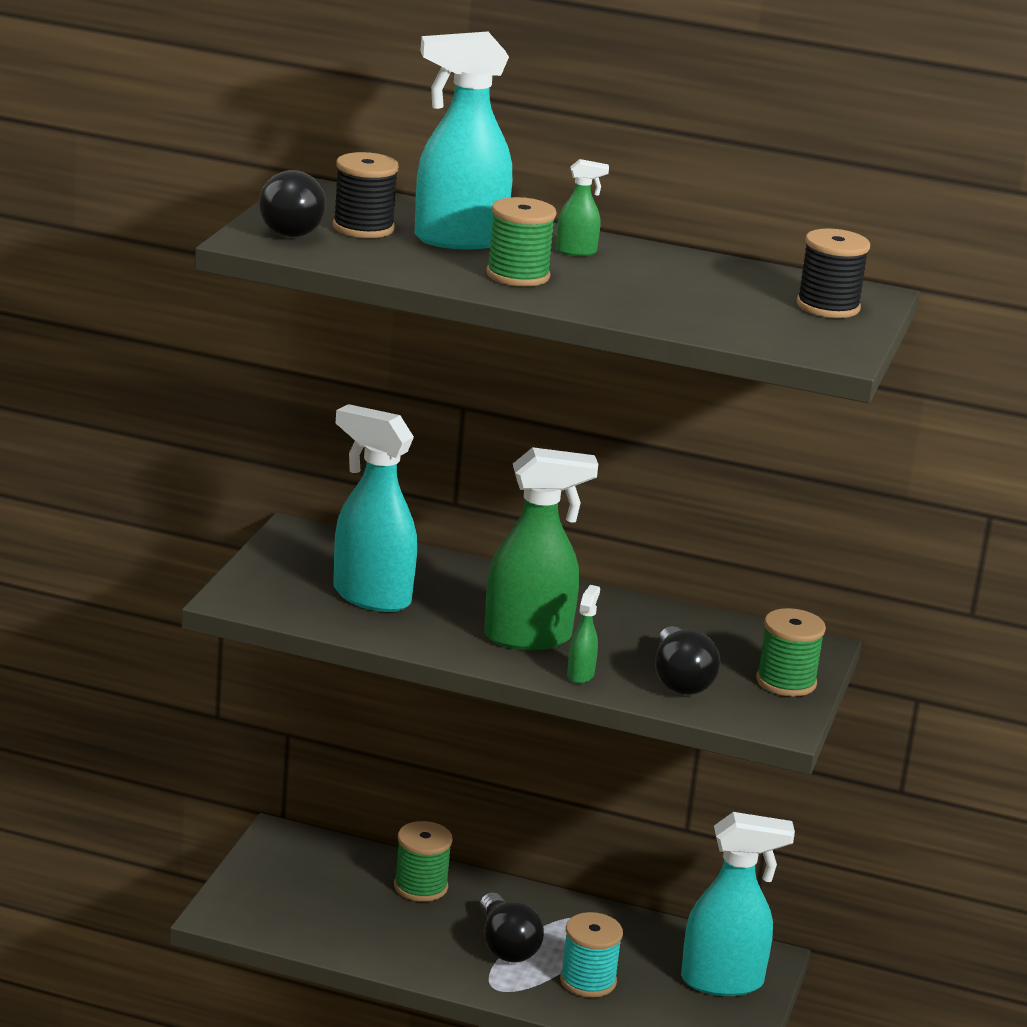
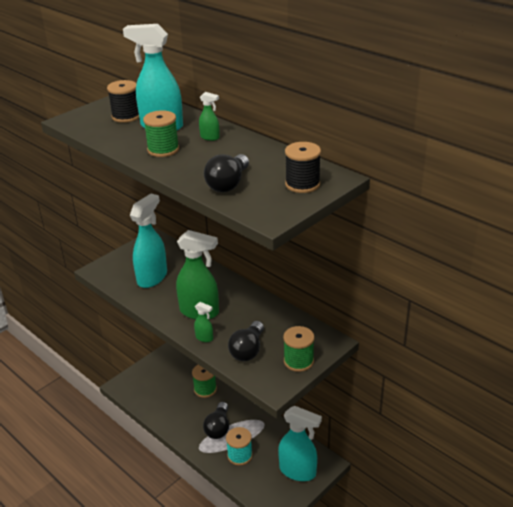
camera: 30 degrees right, 10 degrees up
black light bulb [259,170,326,238] -> black light bulb moved to [204,154,249,192]
turquoise spray bottle [333,404,417,612] -> turquoise spray bottle turned 60 degrees clockwise [130,193,167,288]
green spray bottle [567,585,600,684] -> green spray bottle turned 75 degrees clockwise [194,302,213,342]

